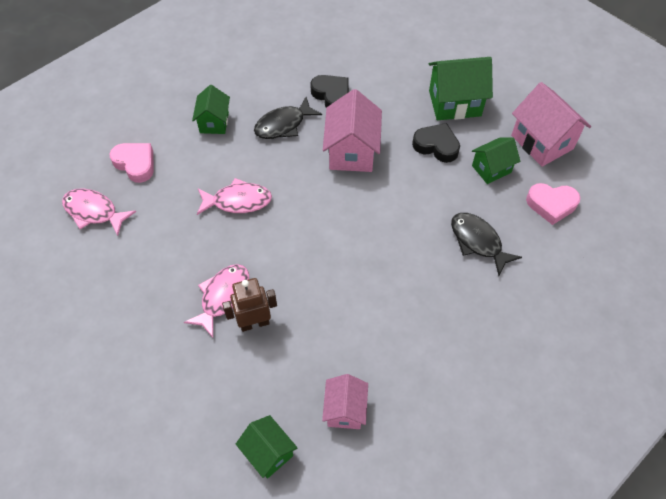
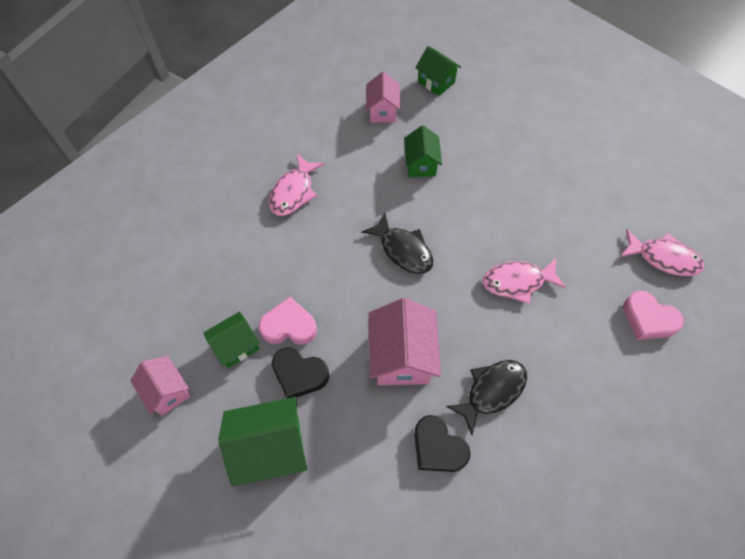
camera: 175 degrees right, 5 degrees up
pink fish [184,264,249,338] -> pink fish moved to [269,154,325,216]
green house [192,85,230,134] -> green house moved to [404,125,442,177]
brown robot [222,278,277,332] -> none
black fish [451,213,522,276] -> black fish moved to [362,212,433,274]
pink house [511,82,591,167] -> pink house [130,356,191,415], size x0.62
pink heart [526,183,580,225] -> pink heart moved to [259,297,317,345]

